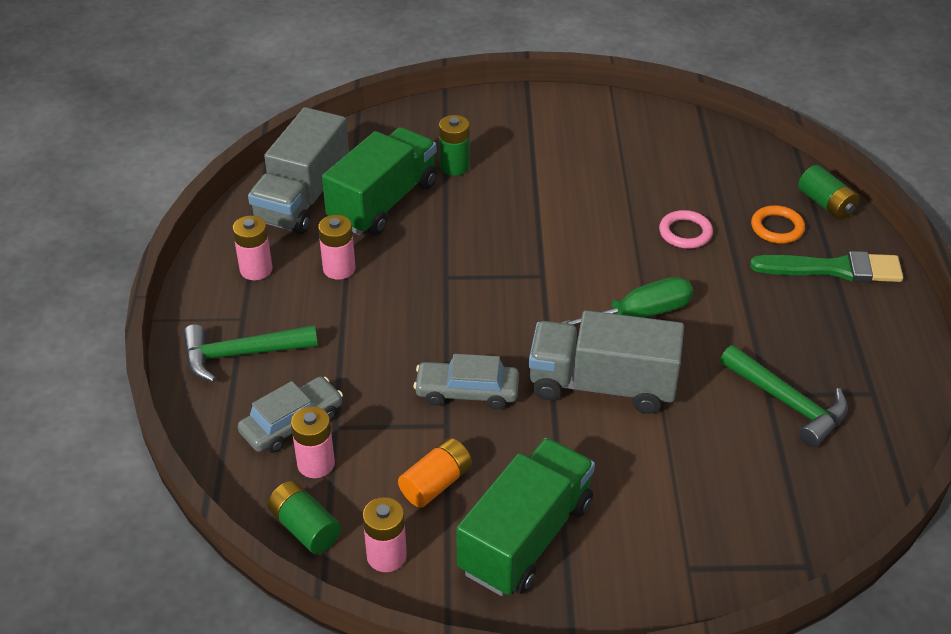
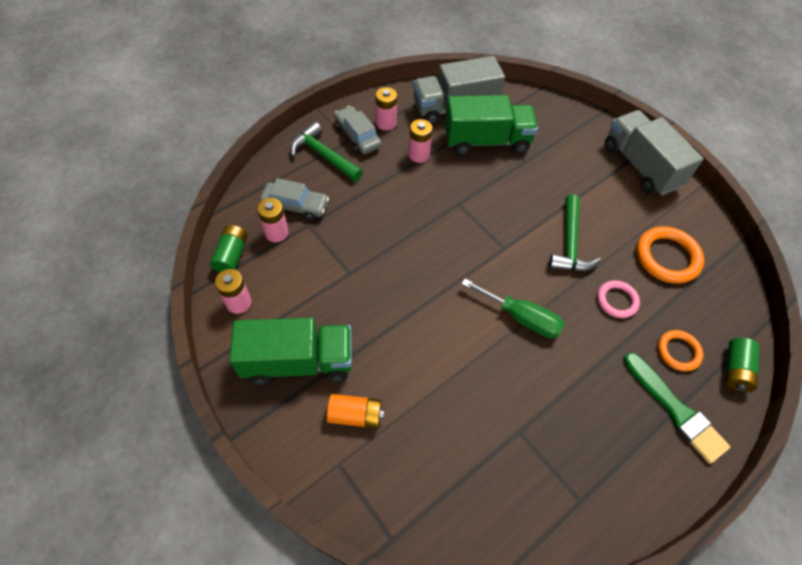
camera: 50 degrees right, 15 degrees up
orange battery [398,438,472,508] -> orange battery moved to [327,394,384,428]
grey car [413,354,519,410] -> grey car moved to [334,106,382,154]
green battery [439,115,470,176] -> none
grey truck [529,310,684,414] -> grey truck moved to [605,110,704,196]
green hammer [720,345,848,448] -> green hammer moved to [549,195,601,271]
none -> orange ring [636,226,704,284]

